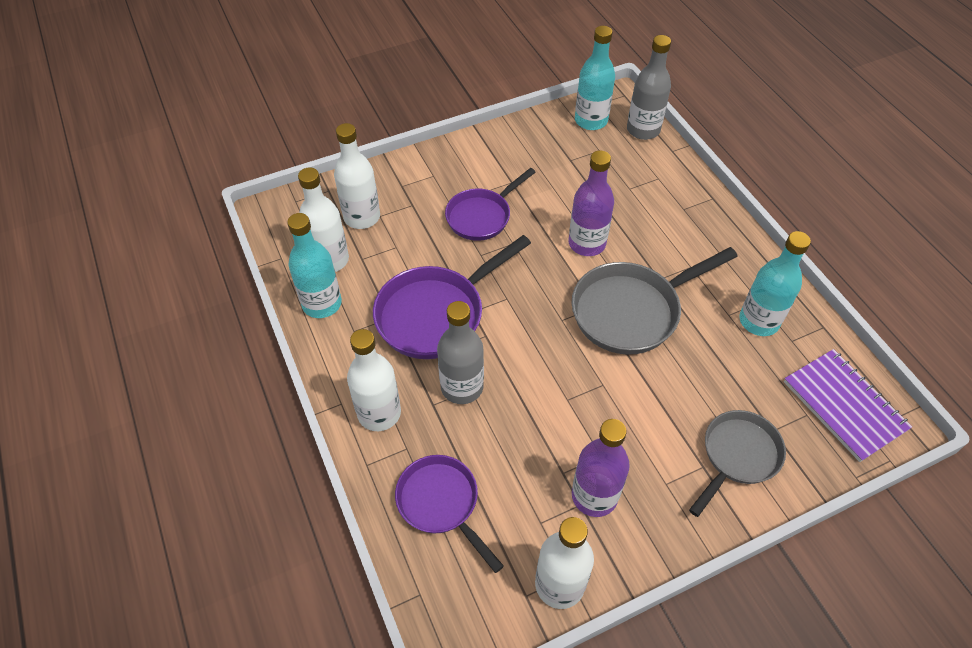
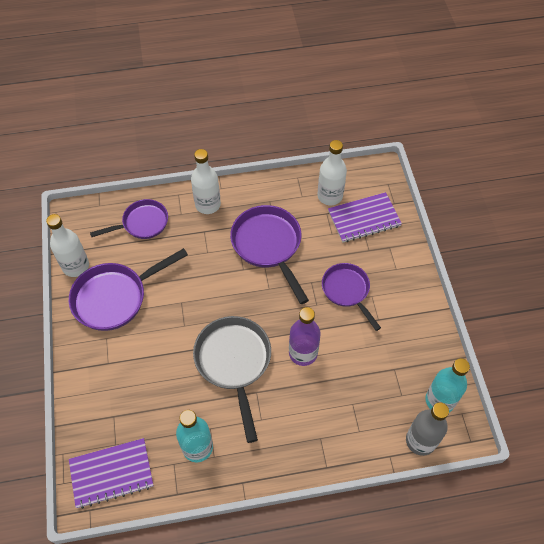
camera: 105 degrees right, 5 degrees up
turquoise bottle [287,213,342,318] -> none
white bottle [334,123,380,229] -> purple notebook [328,192,402,243]
grey bottle [437,301,484,404] -> none
purple bottle [572,419,630,517] -> purple pan [69,248,188,331]
grey pan [689,410,786,517] -> none

